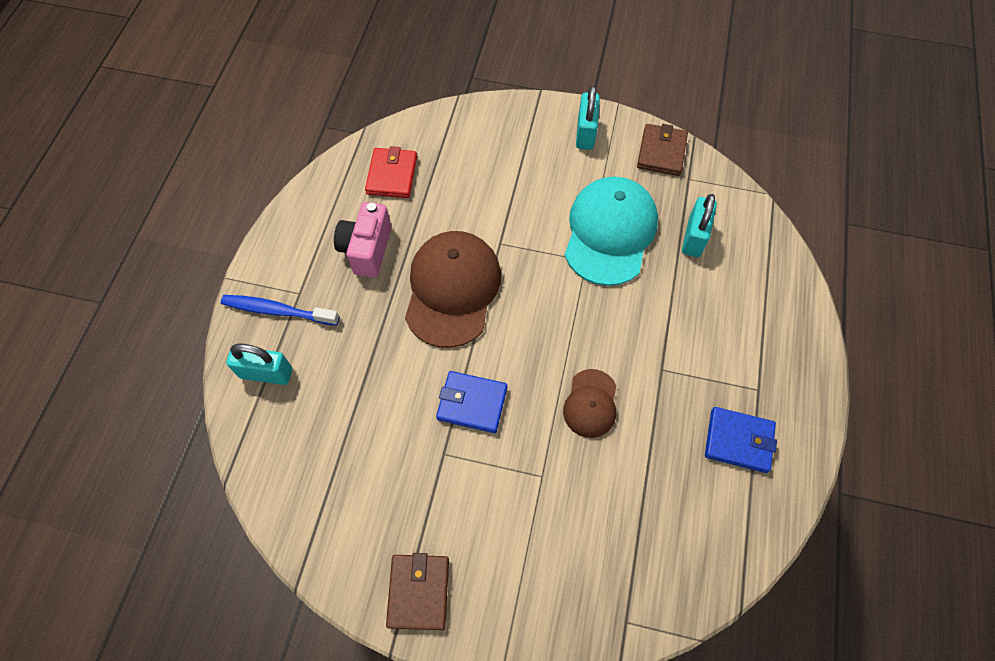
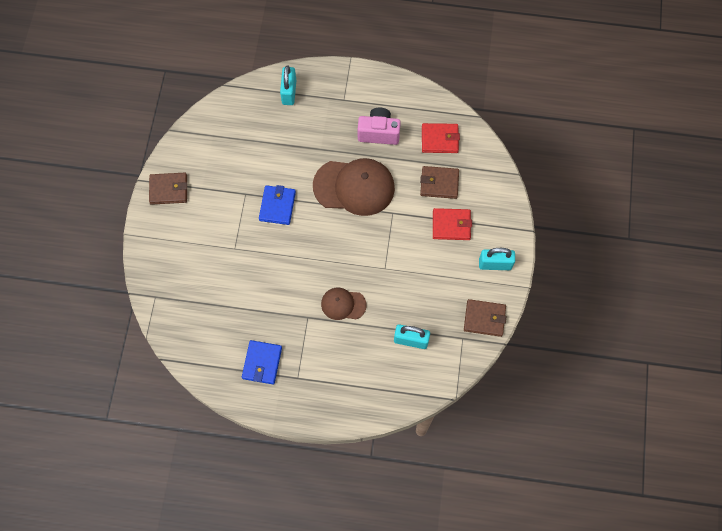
camera: 85 degrees right, 5 degrees up
blue toothbrush [221,295,339,326] -> none
brown cap [563,369,616,438] -> brown cap moved to [321,288,367,320]
turquoise cap [564,177,658,286] -> none
none -> brown wallet [420,166,459,199]
none -> red wallet [433,208,472,240]

